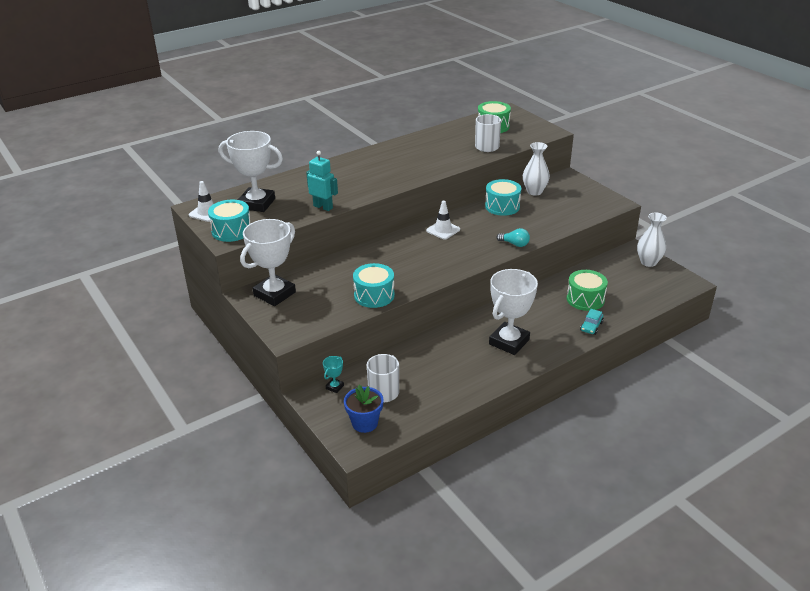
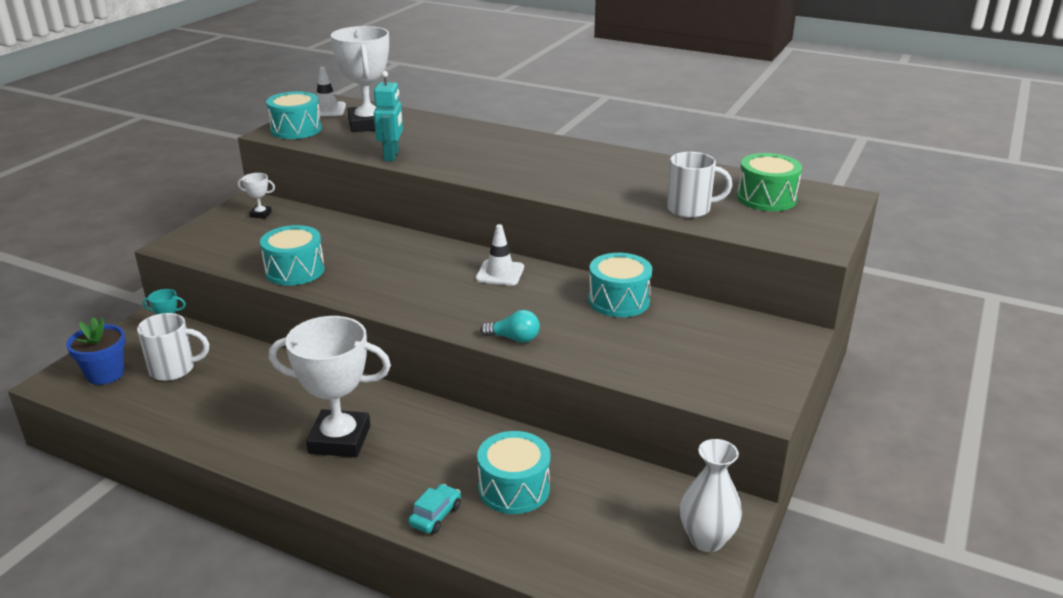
camera: 60 degrees right, 5 degrees down
white trophy [240,219,296,306] -> white trophy [238,173,275,218], size x0.42
turquoise light bulb [496,228,530,247] -> turquoise light bulb turned 75 degrees counterclockwise [480,310,540,343]
white vase [523,142,550,196] -> none
green drum [567,270,608,311] -> turquoise drum [477,431,550,514]
turquoise car [580,309,604,335] -> turquoise car turned 120 degrees clockwise [408,484,461,534]

